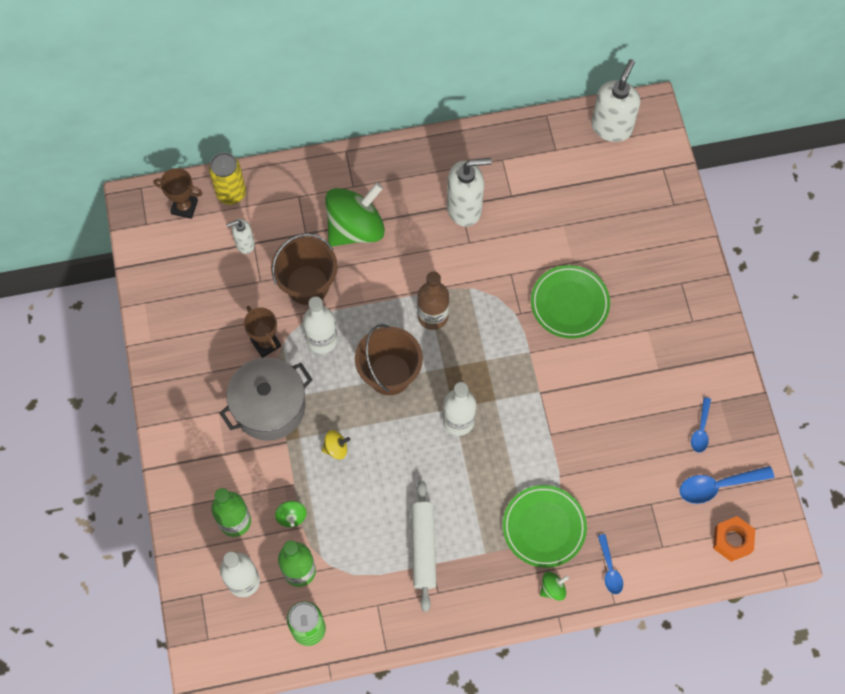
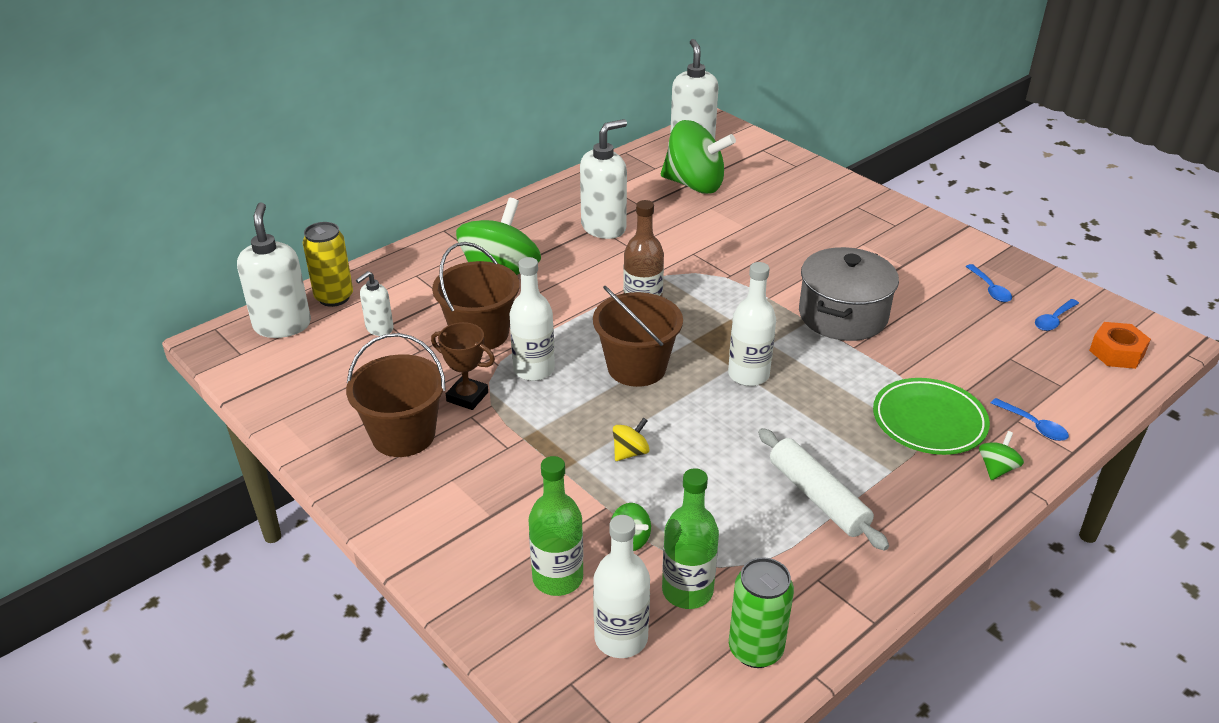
camera: 30 degrees left, 30 degrees down
brown trophy [153,168,203,219] -> white soap dispenser [237,202,311,338]
grey pot [220,357,313,441] -> grey pot moved to [799,247,899,341]
green plate [531,265,610,339] -> none
blue spoon [679,466,774,504] -> blue spoon [1035,299,1079,331], size x0.62
none -> brown bucket [346,333,446,457]
none -> green spinning top [661,120,736,194]

